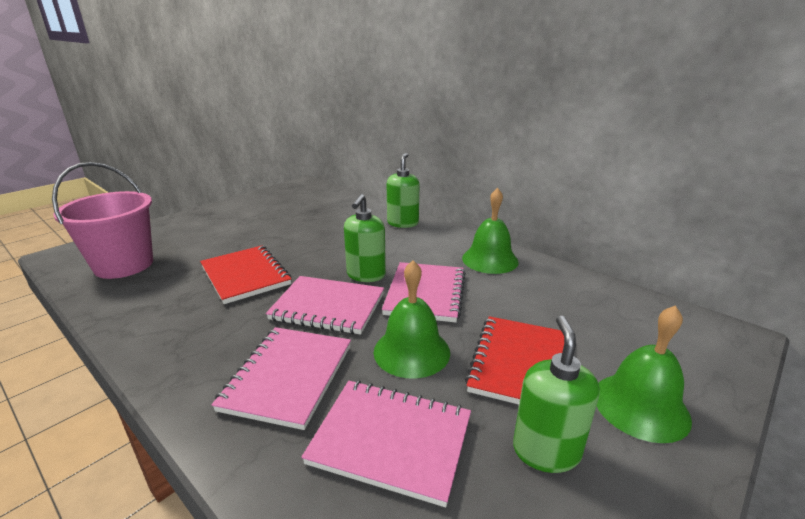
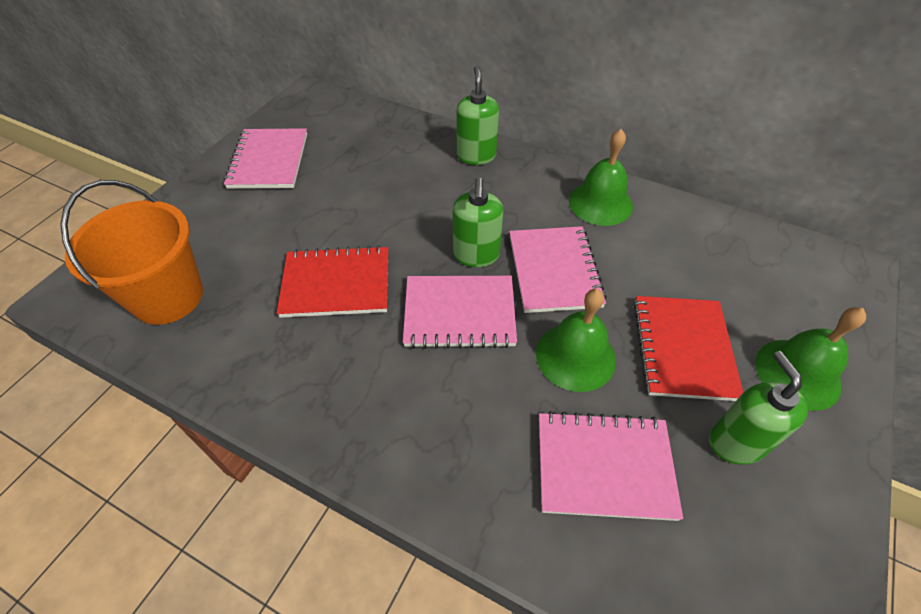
camera: 15 degrees left, 25 degrees up
pink bucket [52,162,153,279] -> orange bucket [60,180,203,325]
red notebook [200,246,291,304] -> red notebook turned 45 degrees counterclockwise [277,245,388,318]
pink notebook [211,327,351,430] -> pink notebook moved to [224,128,307,189]

